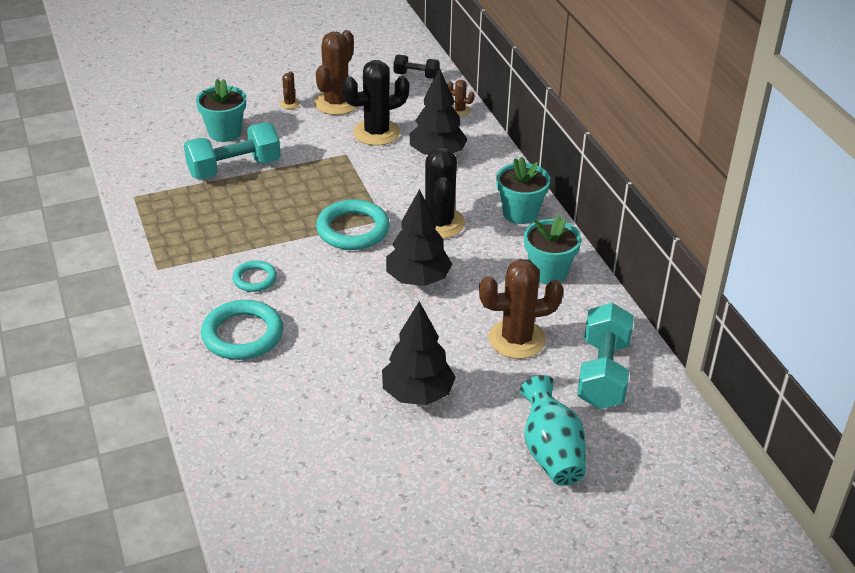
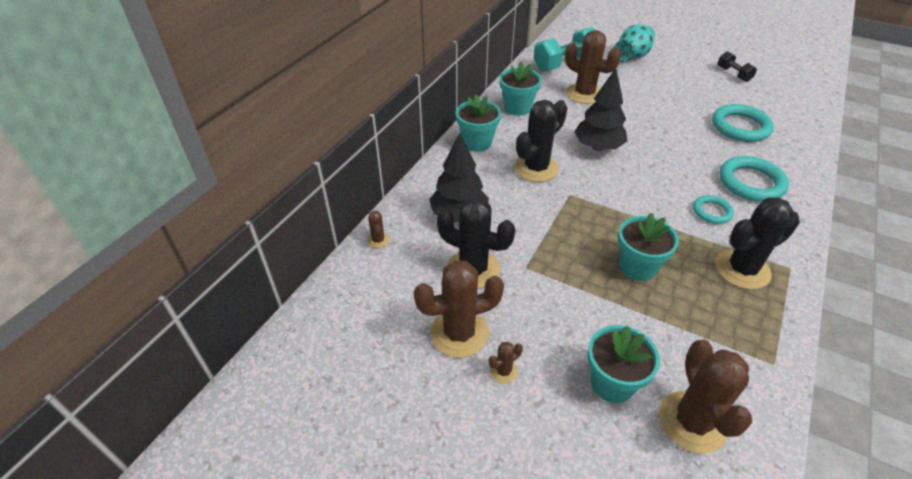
camera: 130 degrees left, 5 degrees up
turquoise dumbbell [184,122,281,180] -> none
turquoise ring [316,199,390,250] -> turquoise ring moved to [712,104,774,142]
black tree [382,301,456,405] -> none
black dumbbell [394,55,439,79] -> black dumbbell moved to [717,51,757,82]
none -> turquoise flower pot [618,213,679,281]
none -> brown cactus [659,340,752,454]
none -> black cactus [715,197,800,289]

